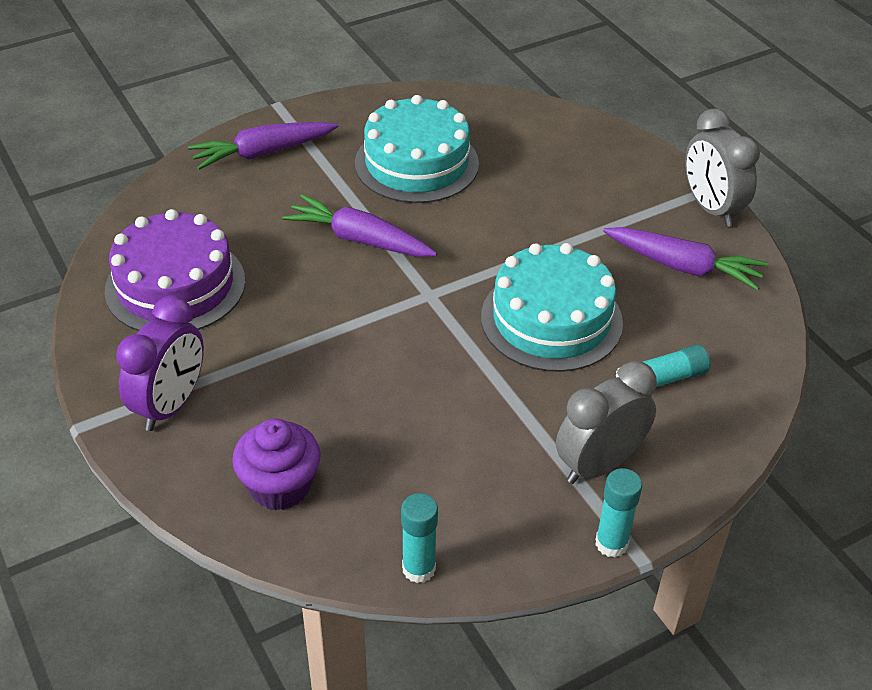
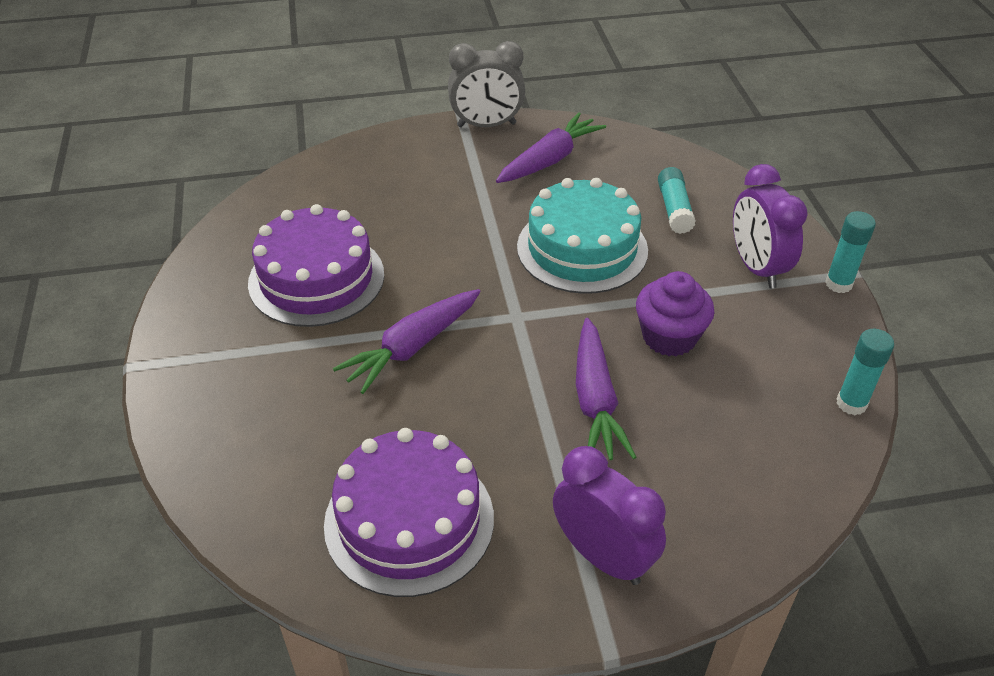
camera: 70 degrees left, 0 degrees up
purple carrot [188,122,338,170] -> purple carrot moved to [576,318,636,460]
purple cupcake [232,419,320,510] -> purple cupcake moved to [636,271,715,356]
turquoise cake [355,95,479,203] -> purple cake [248,204,384,327]
grey clock [556,361,657,484] -> purple clock [733,164,808,288]

